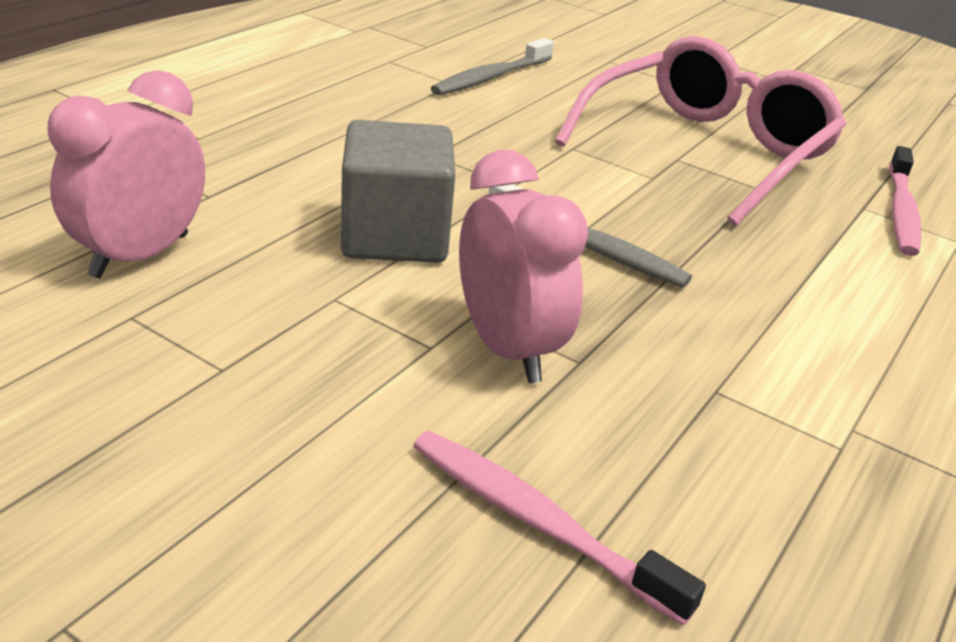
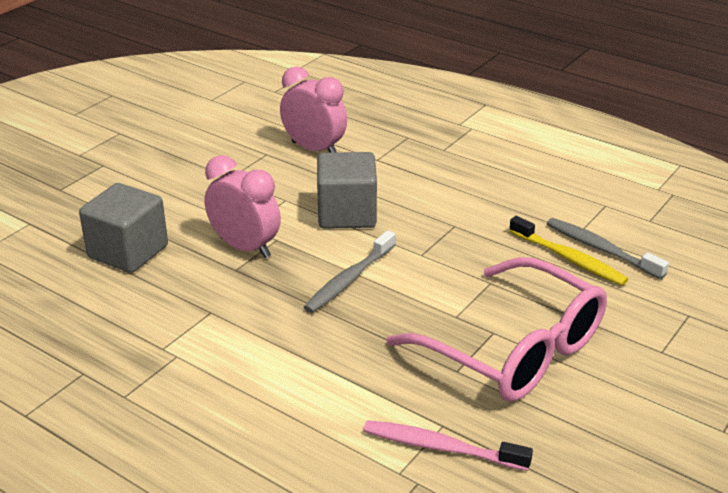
camera: 95 degrees right, 0 degrees up
pink toothbrush [413,431,706,626] -> grey cube [79,183,168,273]
pink clock [459,150,588,383] -> pink clock turned 120 degrees counterclockwise [205,155,281,258]
none -> yellow toothbrush [509,216,628,286]

